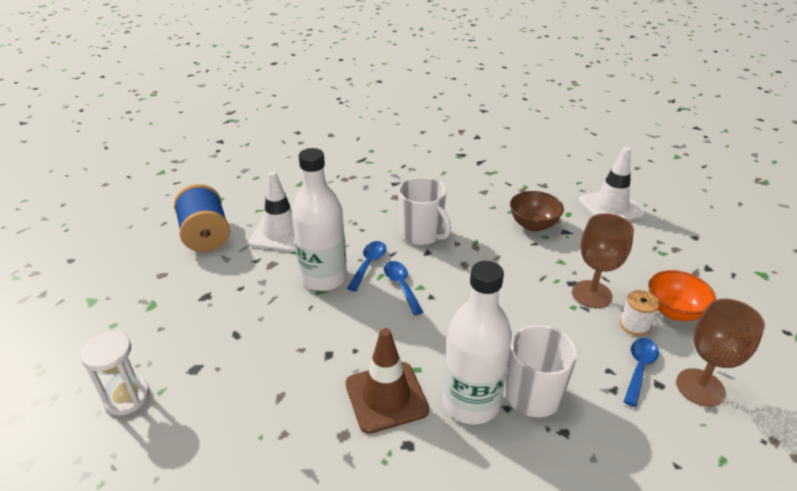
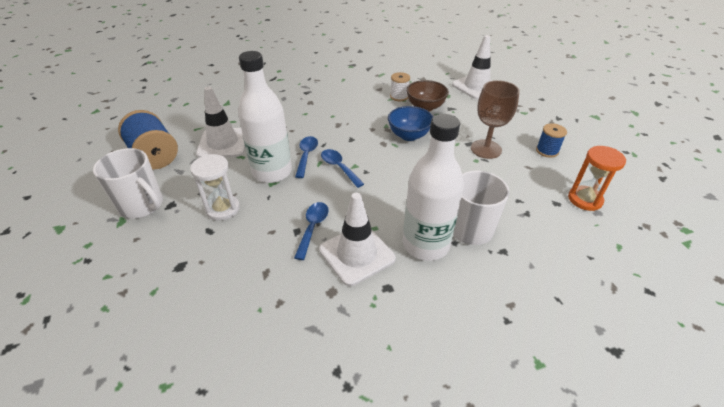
camera: 15 degrees left, 5 degrees up
white hourglass [80,331,150,415] -> white hourglass moved to [190,154,240,221]
brown traffic cone [346,328,429,434] -> white traffic cone [319,192,396,286]
white mug [398,177,451,245] -> white mug moved to [93,148,163,219]
white spool [620,290,659,336] -> white spool moved to [390,72,410,101]
blue spoon [623,338,659,407] -> blue spoon moved to [294,202,329,260]
orange bowl [649,270,716,321] -> blue spool [536,123,567,158]
brown goblet [676,299,765,407] -> orange hourglass [568,146,626,211]
none -> blue bowl [388,106,433,141]

